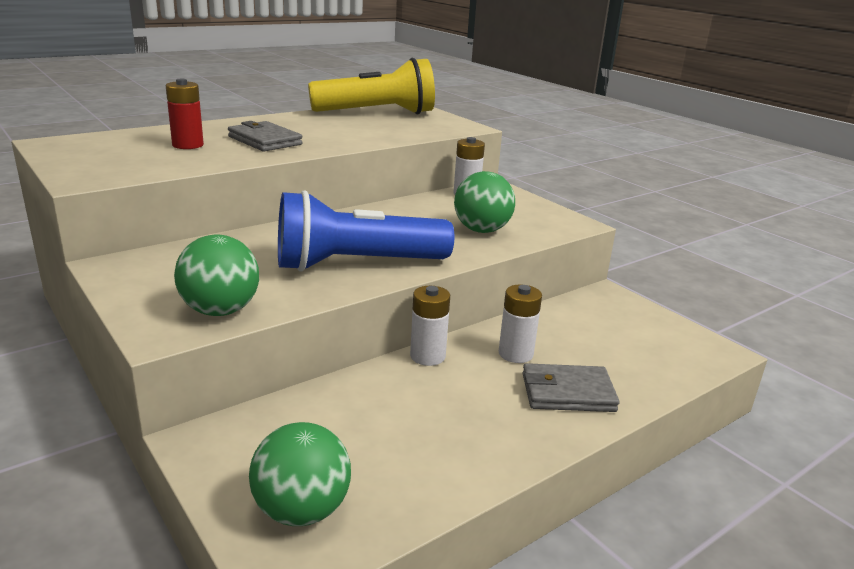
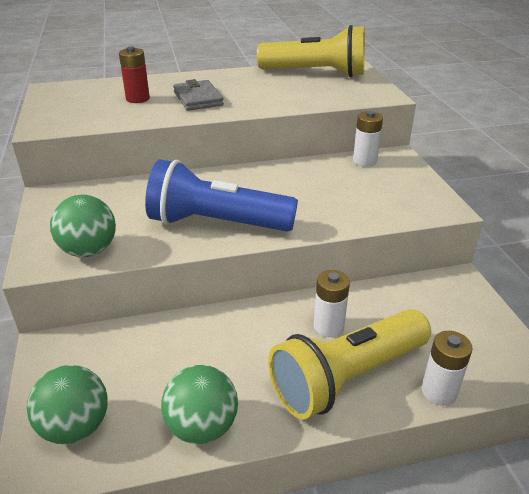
camera: 25 degrees right, 10 degrees up
white battery [410,286,450,366] -> white battery moved to [422,331,473,406]
green ball [454,171,515,233] -> green ball moved to [161,365,238,444]
grey wallet [523,363,619,412] -> yellow flashlight [268,309,431,419]

